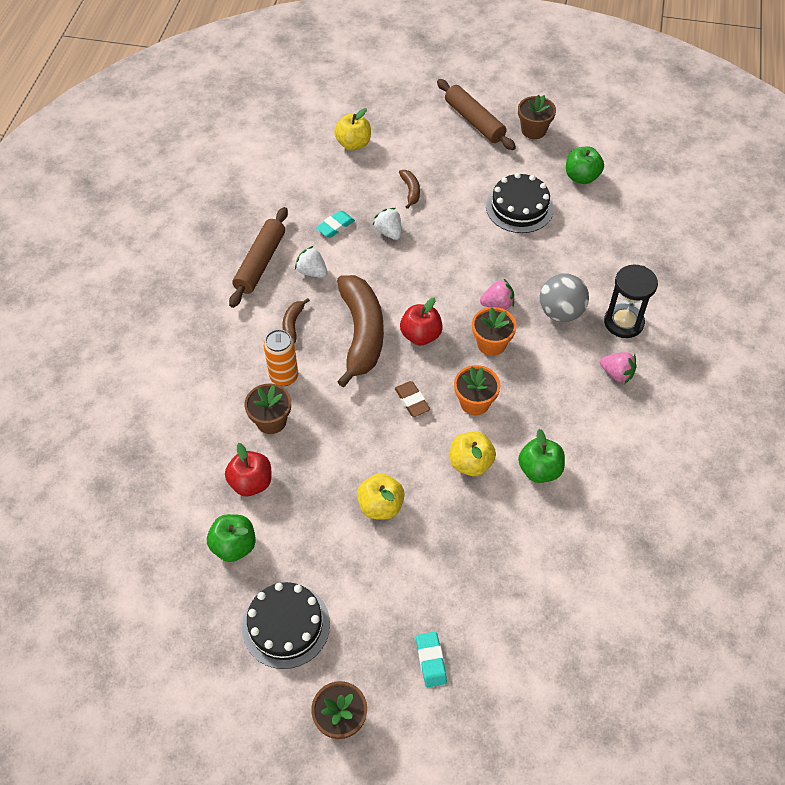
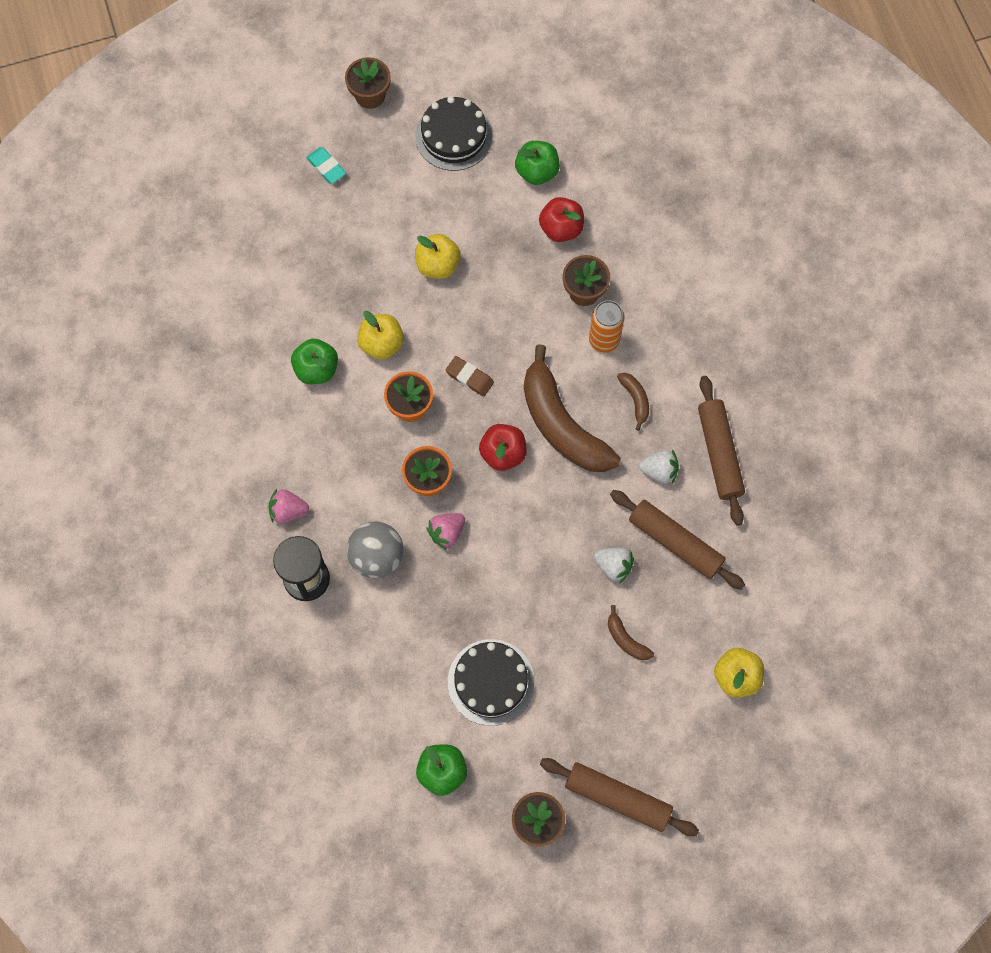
camera: 150 degrees right, 15 degrees up
turquoise eraser [316,211,355,238] -> brown rolling pin [610,490,745,590]

